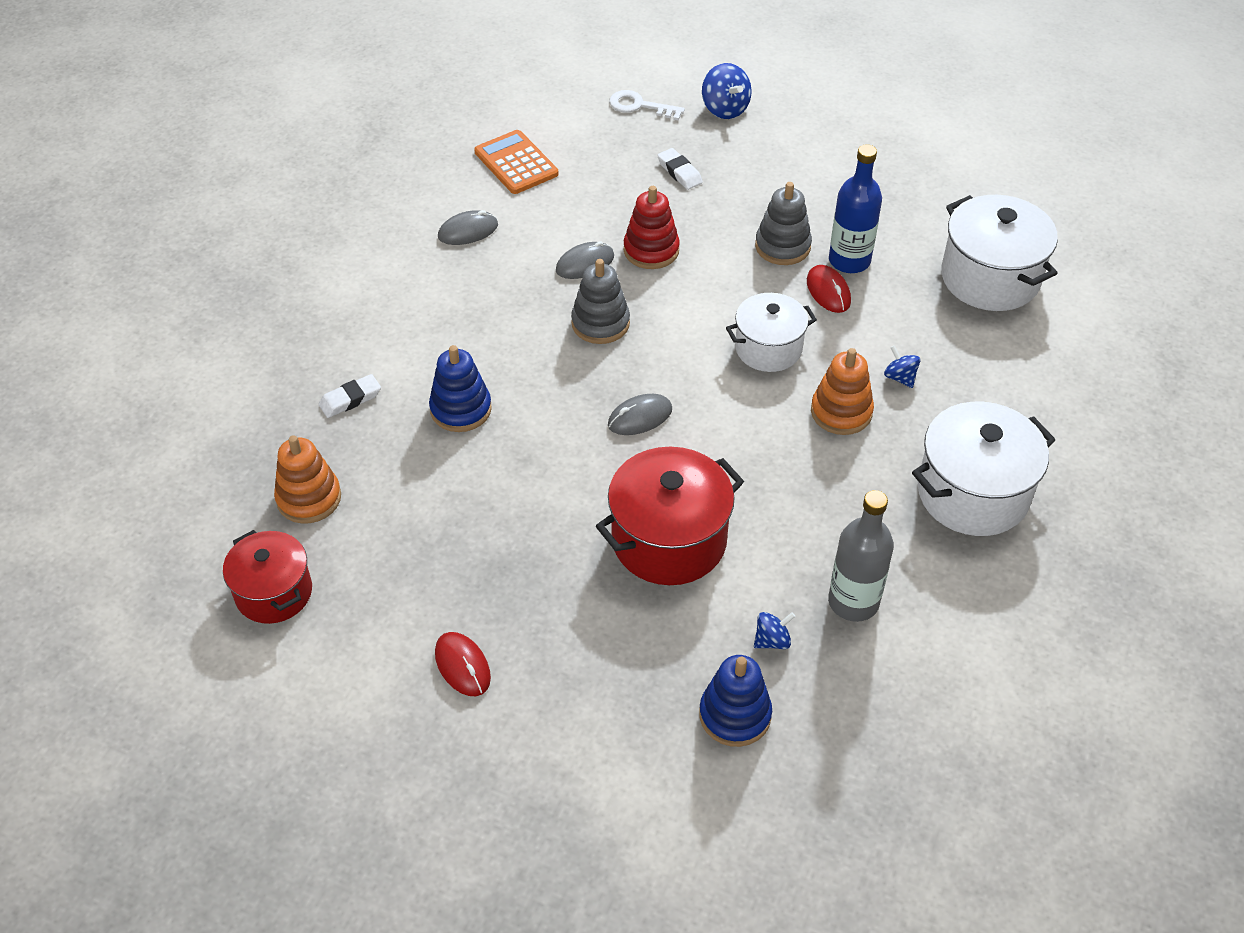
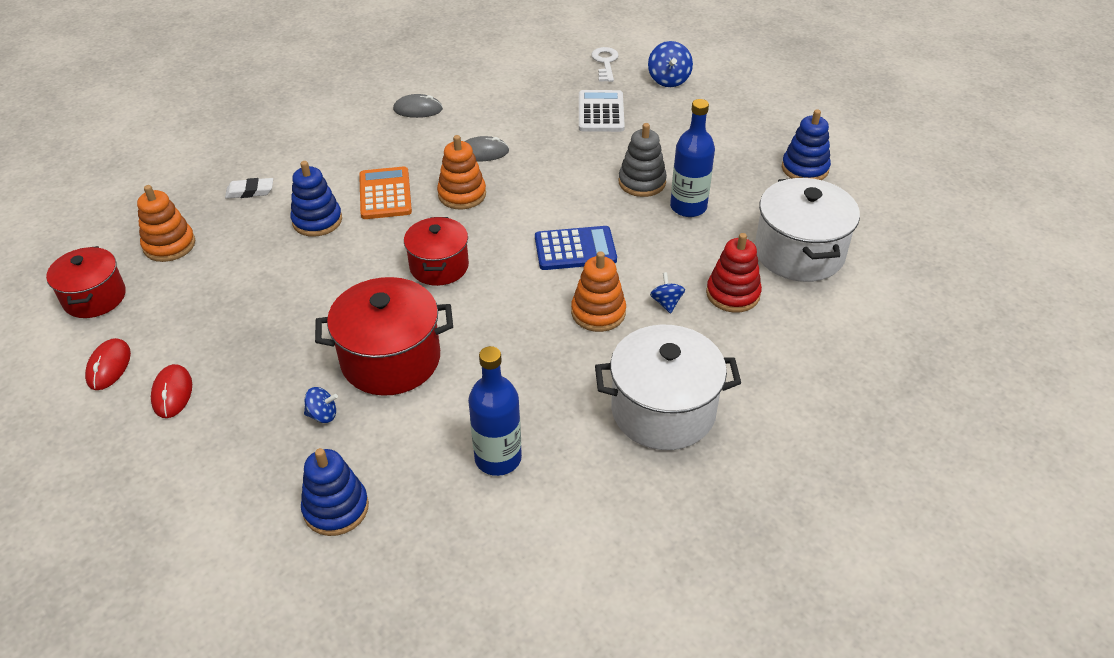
camera: 25 degrees right, 5 degrees down
orange calculator [474,130,559,194] -> orange calculator moved to [359,166,412,219]
grey stacking toy [571,259,630,344] -> orange stacking toy [437,135,486,210]
grey mouse [608,394,672,435] -> red pot [404,217,469,286]
white key [609,90,685,121] -> white key turned 45 degrees clockwise [591,47,619,82]
red stacking toy [624,186,680,269] -> red stacking toy moved to [706,233,762,313]
white eraser [657,148,703,190] -> white calculator [579,90,625,132]
white pot [726,293,817,372] -> blue calculator [535,226,617,270]
blue spinning top [754,612,795,649] -> blue spinning top moved to [304,387,338,423]
red mouse [807,265,851,313] -> red mouse moved to [85,338,131,390]
grey bottle [828,490,894,622] -> blue bottle [468,346,522,476]
none -> blue stacking toy [782,109,831,180]

